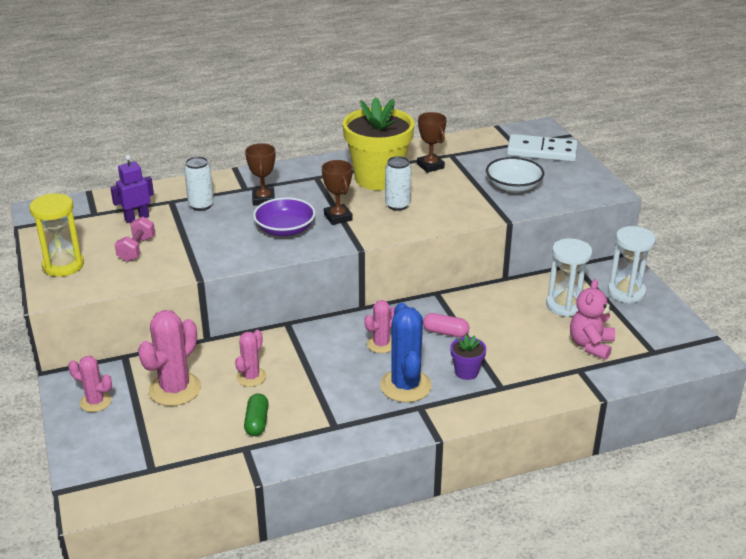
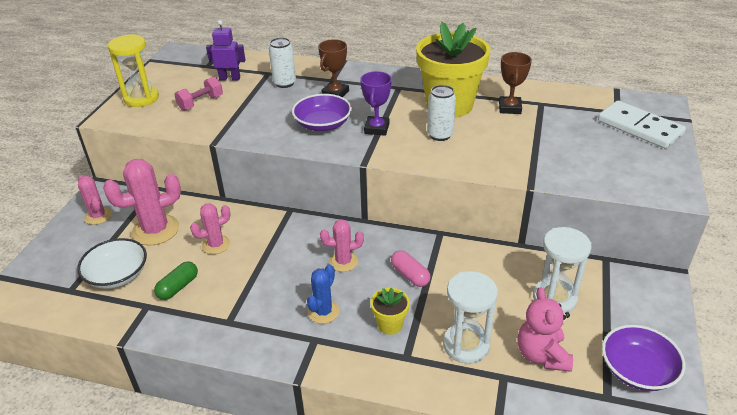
camera: 35 degrees right, 5 degrees up
brown trophy [322,160,353,225] -> purple trophy [360,71,392,136]
blue cactus [380,303,432,402] -> blue cactus [307,264,339,324], size x0.59
purple flower pot [451,335,486,380] -> yellow flower pot [371,288,410,335]
white bowl [486,157,544,193] -> white bowl moved to [77,238,147,289]
pink teddy bear [570,279,615,360] -> pink teddy bear turned 60 degrees counterclockwise [518,287,573,372]
white hourglass [608,226,656,303] -> white hourglass moved to [443,271,498,364]
none -> purple bowl [602,325,685,391]

